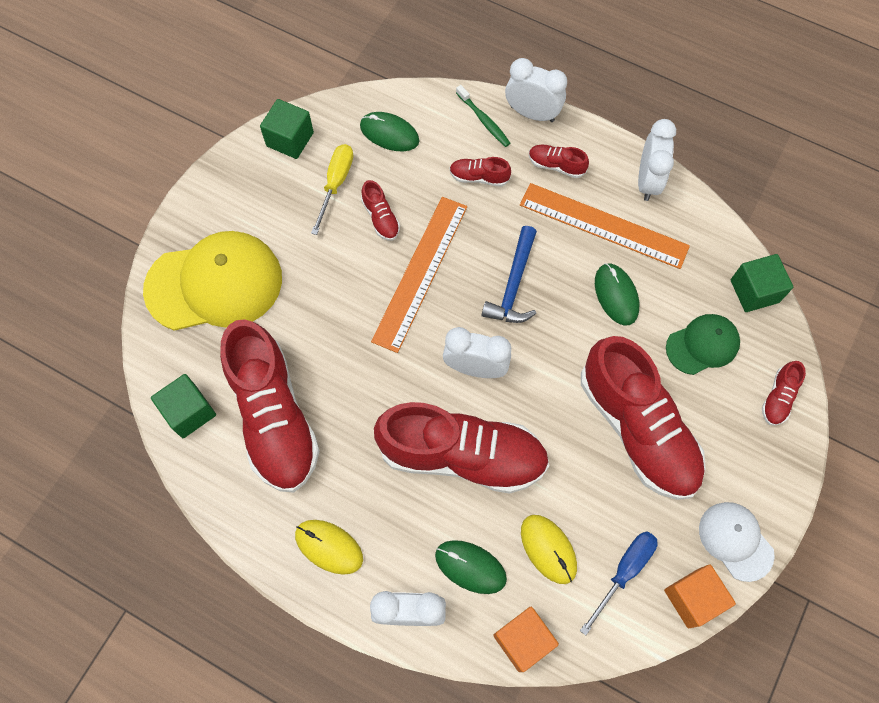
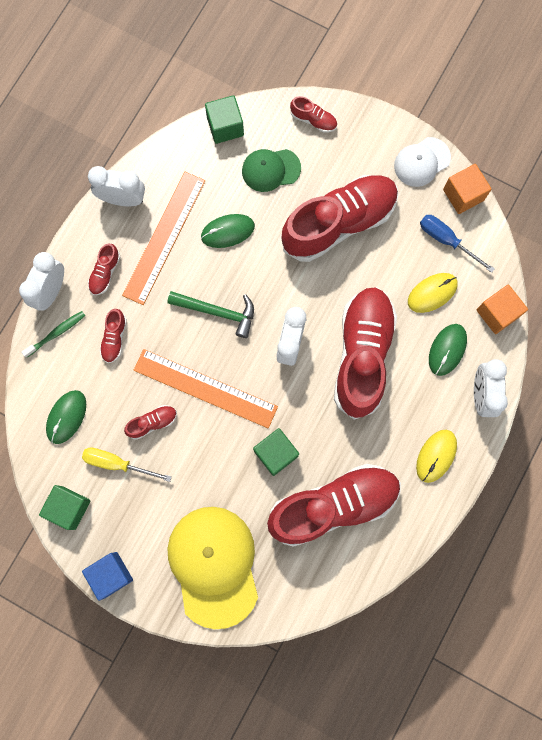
camera: 90 degrees left, 10 degrees up
green cube [151,374,216,438] -> green cube moved to [253,428,299,476]
blue hammer [481,226,537,323] -> green hammer [167,291,254,338]
green cap [666,314,740,375] -> green cap turned 75 degrees counterclockwise [242,149,301,192]
none -> blue cube [82,552,133,601]

